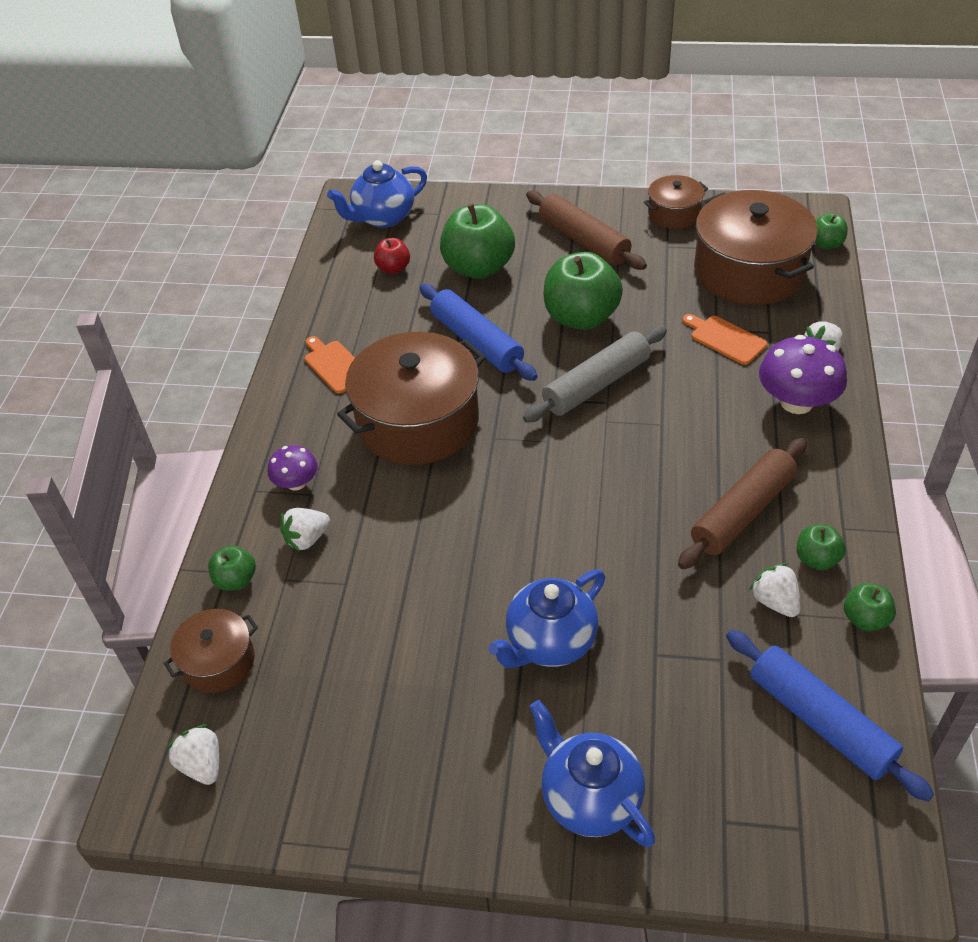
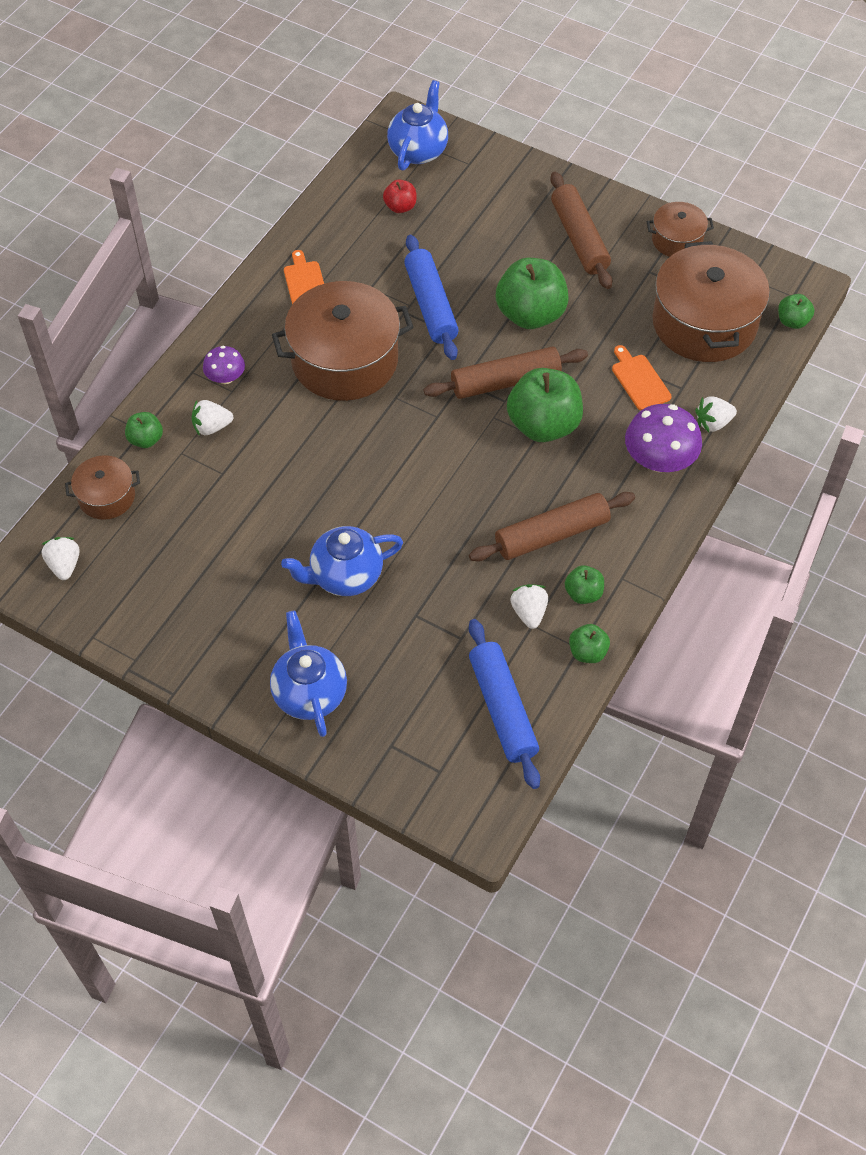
camera: 20 degrees right, 10 degrees up
blue teapot [327,160,427,228] -> blue teapot turned 120 degrees clockwise [387,80,448,171]
green apple [440,204,515,279] -> green apple moved to [507,368,583,442]
grey rolling pin [523,326,667,423] -> brown rolling pin [423,346,588,399]

